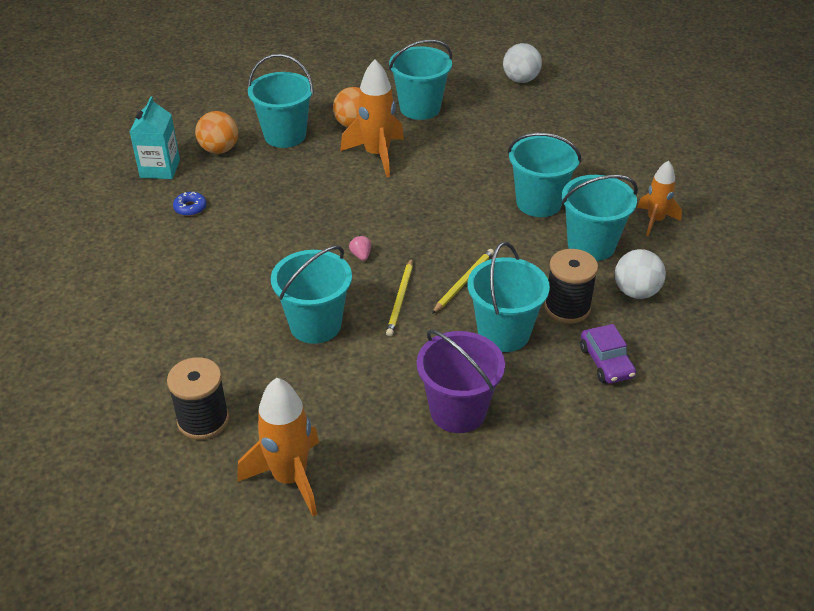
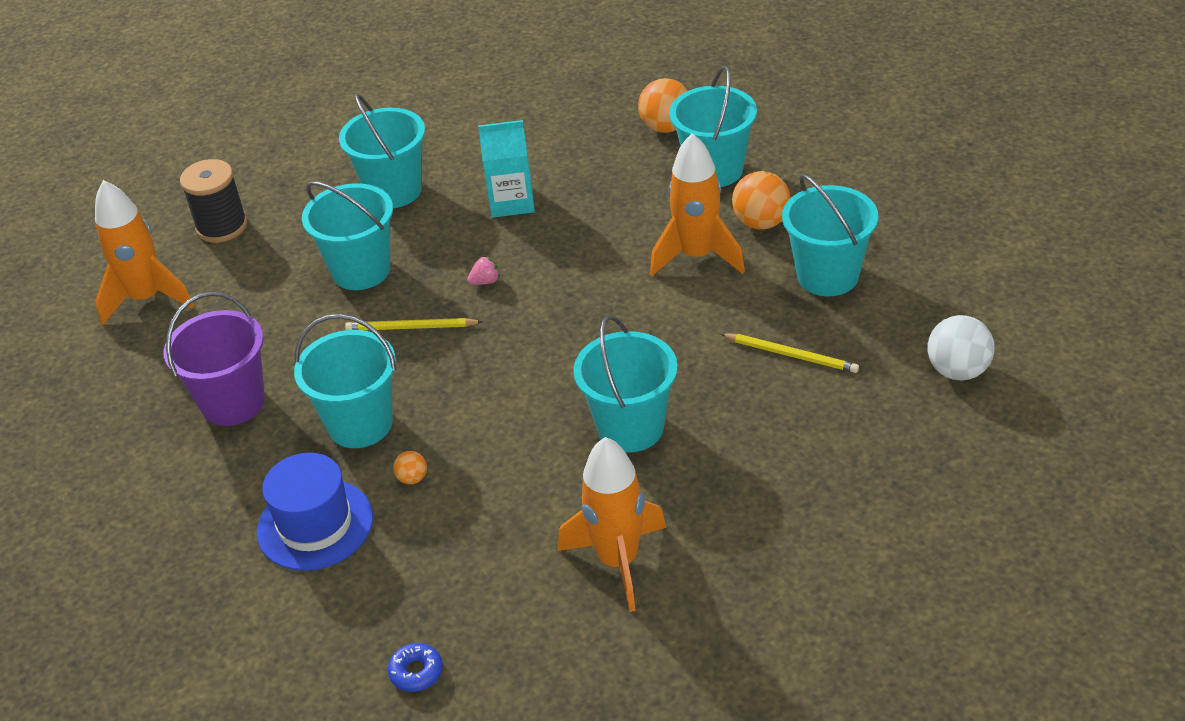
camera: 85 degrees right, 0 degrees up
turquoise carton [130,96,180,179] -> turquoise carton moved to [478,120,535,218]
blue donut [173,192,207,216] -> blue donut moved to [388,643,443,692]
yellow pencil [432,249,494,314] -> yellow pencil moved to [721,333,859,373]
black spool [544,249,598,323] -> orange ball [393,451,427,484]
turquoise bucket [562,175,638,261] -> turquoise bucket moved to [339,94,425,208]
purple car [580,324,636,384] -> blue hat [257,453,373,571]
white ball [615,249,666,299] -> none
orange rocket [637,160,682,236] -> orange rocket [558,437,666,612], size x1.58

